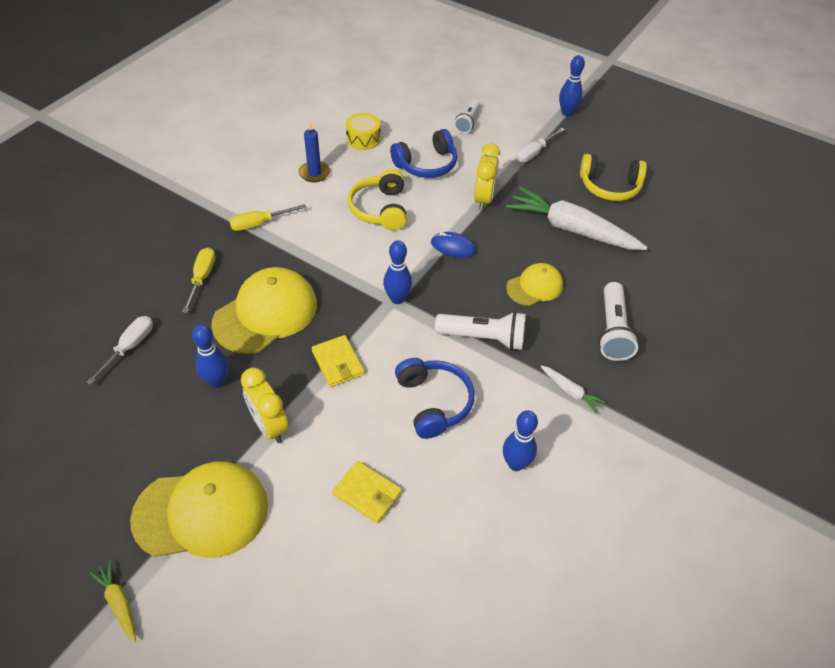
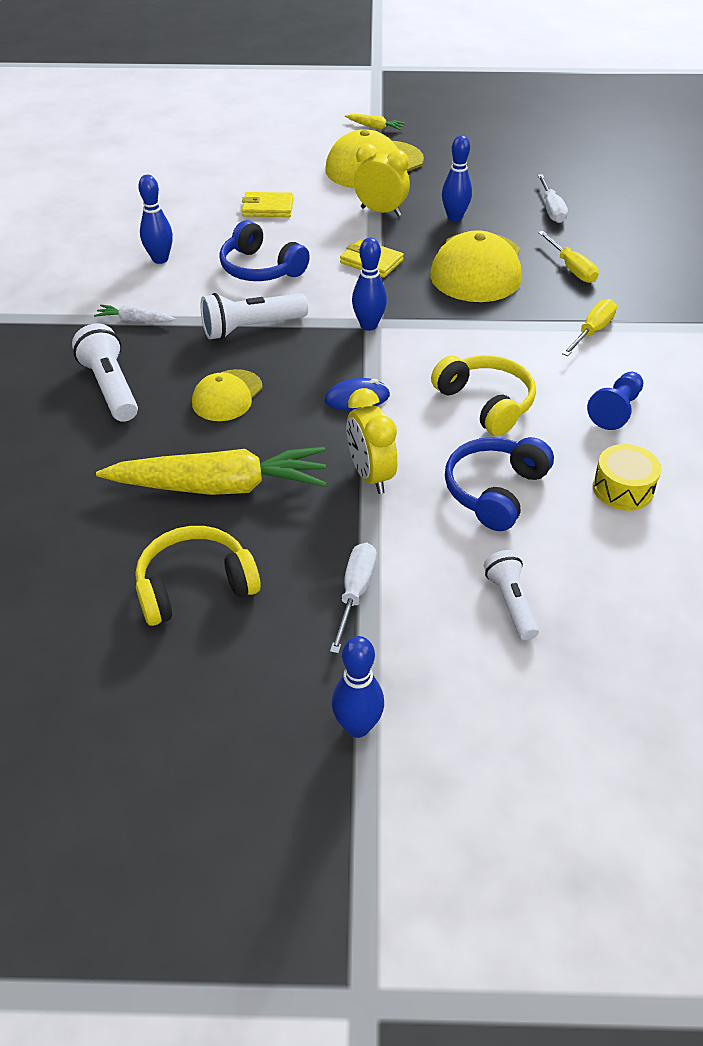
camera: 150 degrees right, 5 degrees down
blue candle [299,121,330,183] -> blue pawn [587,372,643,430]
white carrot [506,186,647,250] -> yellow carrot [96,447,327,495]

